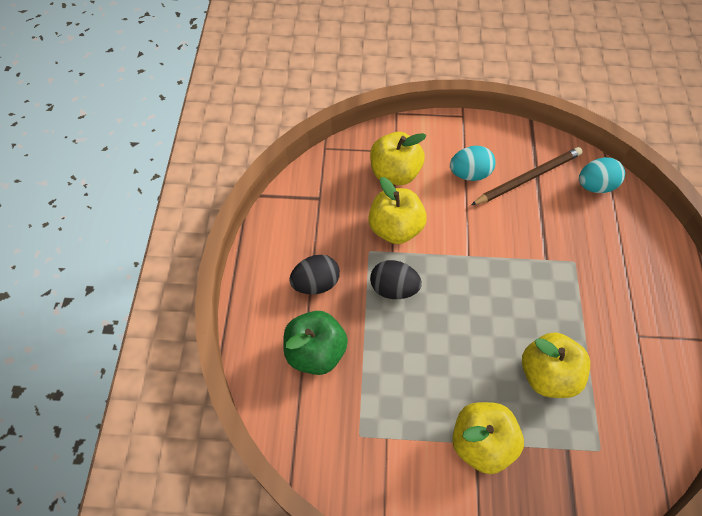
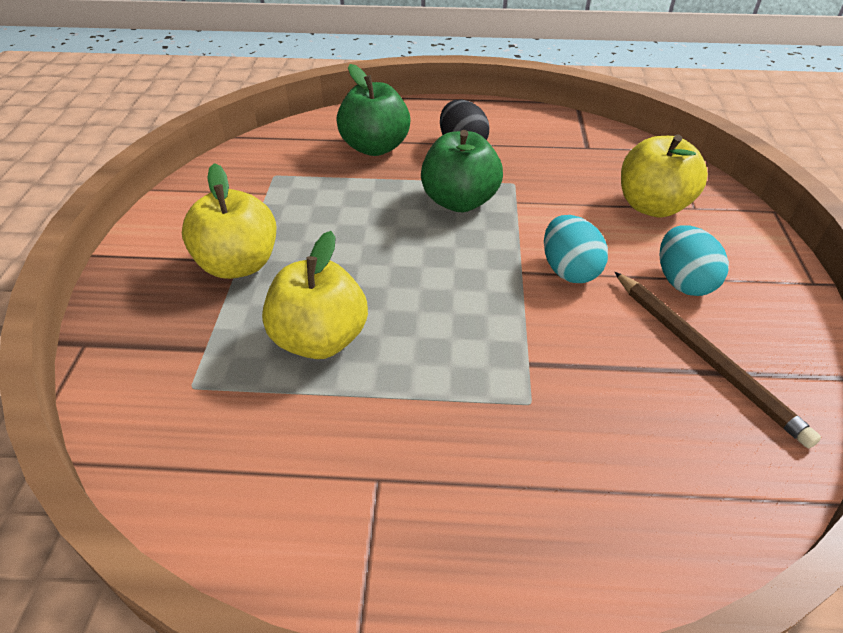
camera: 90 degrees right, 15 degrees down
yellow apple [368,177,427,244] -> none
black egg [370,260,422,299] -> green apple [421,130,503,212]
turquoise egg [579,157,625,193] -> turquoise egg moved to [544,215,608,283]

